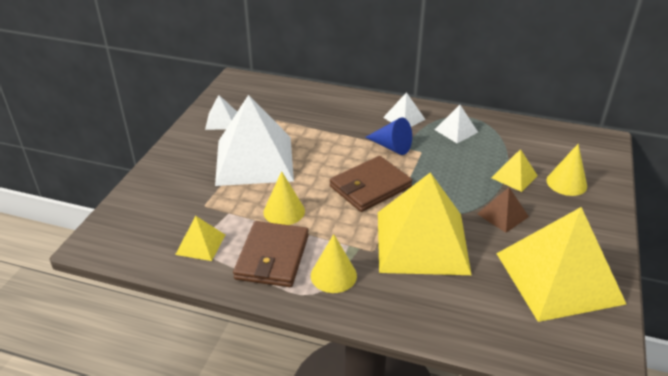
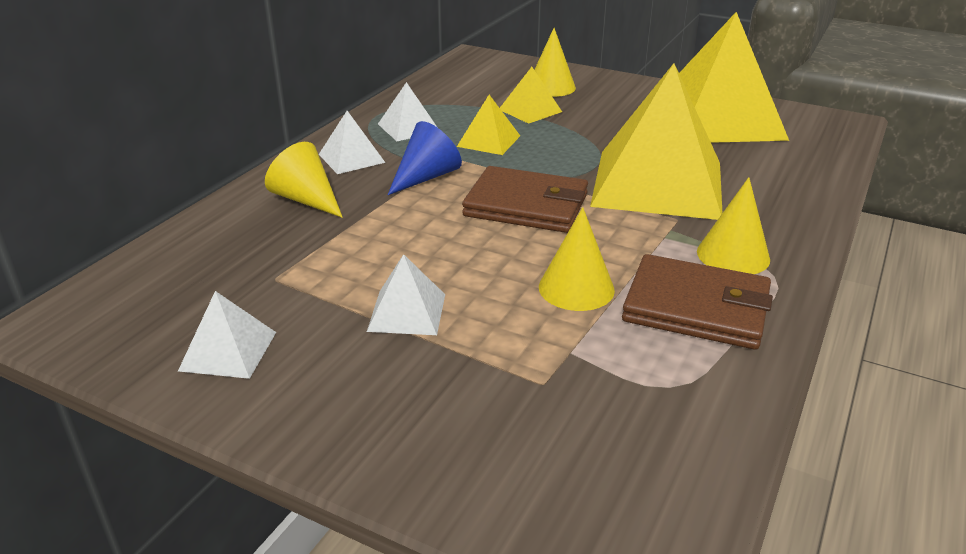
camera: 80 degrees left, 5 degrees down
yellow pyramid [175,216,225,261] -> yellow pyramid moved to [457,95,520,155]
white pyramid [215,95,294,186] -> white pyramid [367,254,445,335], size x0.44
brown wallet [330,156,412,212] -> brown wallet turned 45 degrees counterclockwise [462,166,588,233]
brown pyramid [477,187,529,233] -> none
none -> yellow cone [265,142,343,218]

